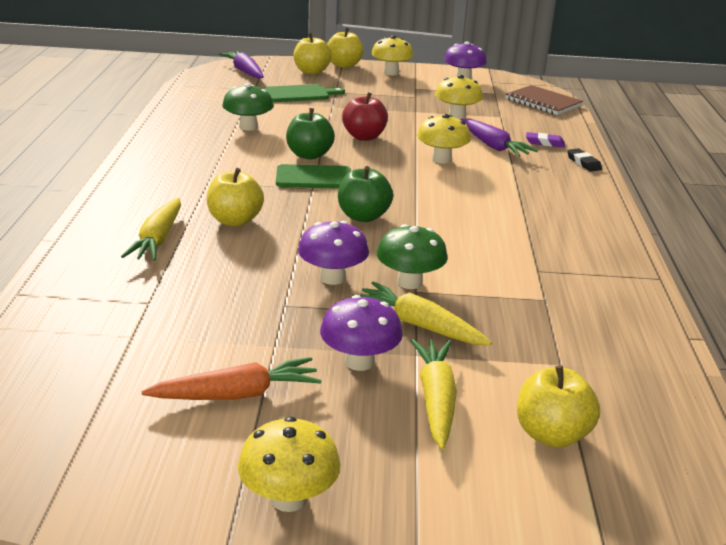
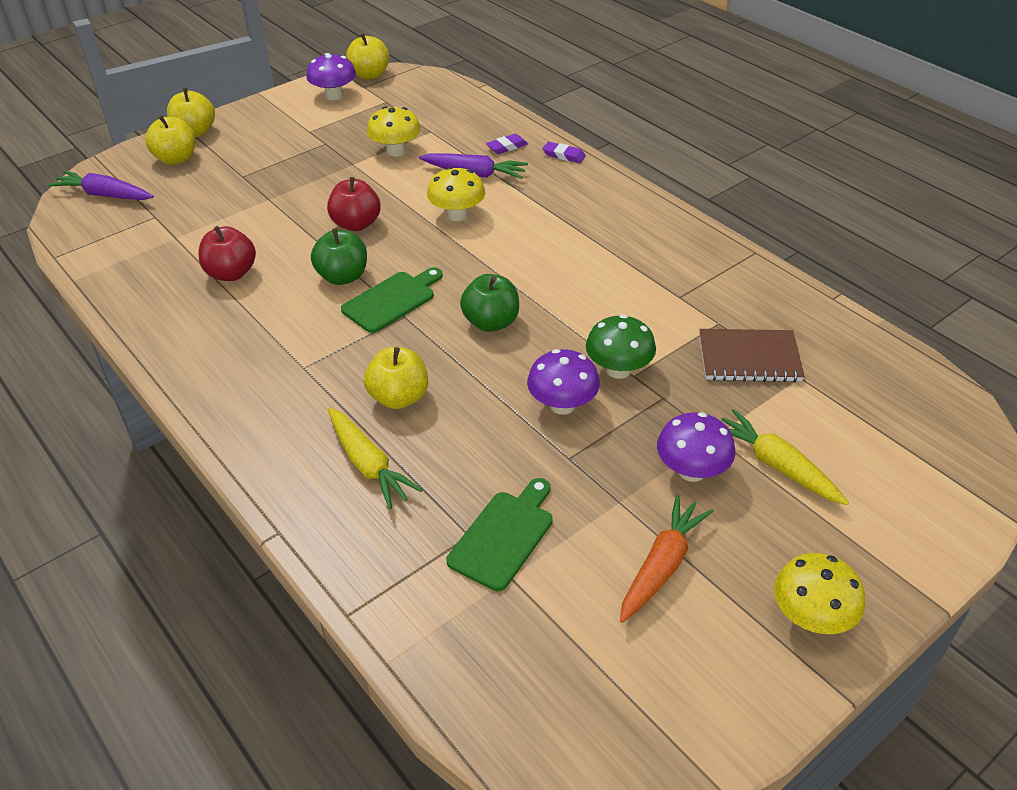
camera: 40 degrees left, 15 degrees up
green mushroom [222,83,274,131] -> red apple [199,226,256,281]
green cutting board [264,84,345,102] -> green cutting board moved to [446,478,552,591]
yellow carrot [352,282,492,345] -> none
yellow mushroom [371,35,414,75] -> none
brown notebook [505,85,583,115] -> brown notebook moved to [699,329,804,382]
yellow apple [517,365,600,448] -> yellow apple moved to [346,33,390,80]
black eraser [567,148,602,172] -> purple eraser [543,142,586,163]

